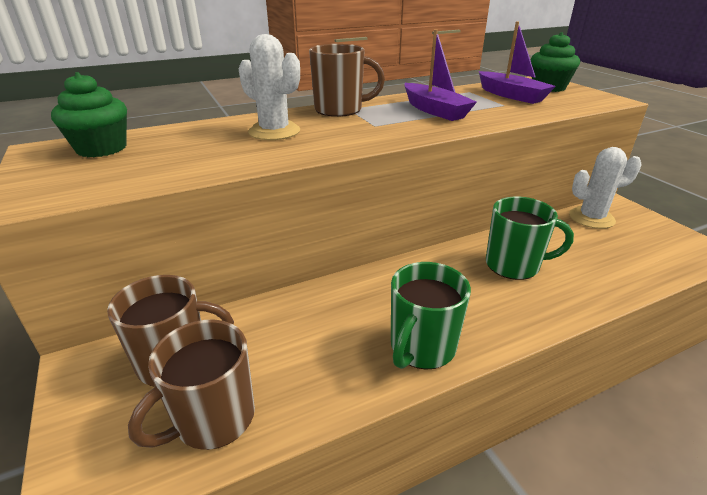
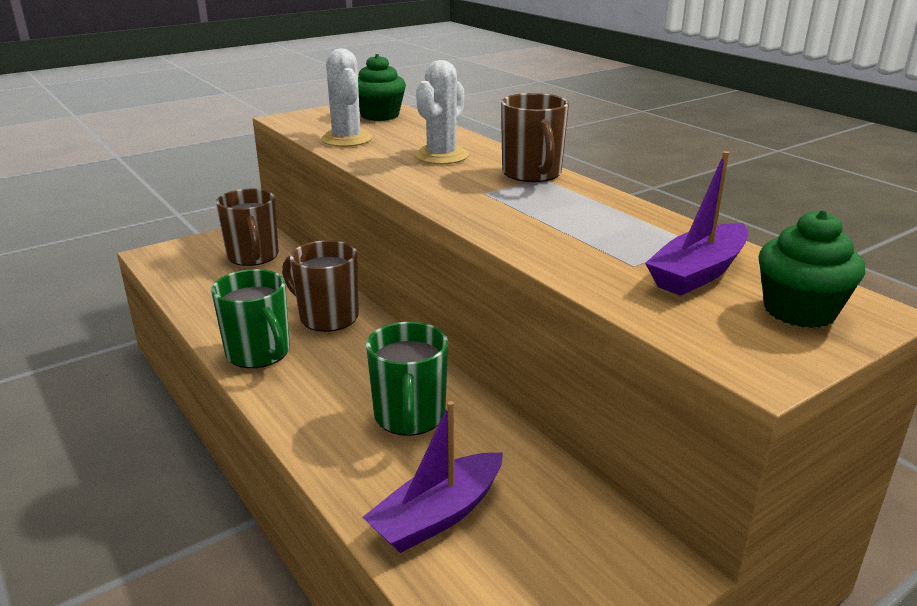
camera: 80 degrees right, 5 degrees down
brown mug [128,320,255,450] -> brown mug moved to [282,240,359,332]
green mug [391,262,471,370] -> green mug turned 150 degrees counterclockwise [211,269,290,368]
purple boat [404,29,477,121] -> purple boat moved to [362,401,503,553]
white cactus [569,147,642,229] -> white cactus moved to [321,49,372,147]

